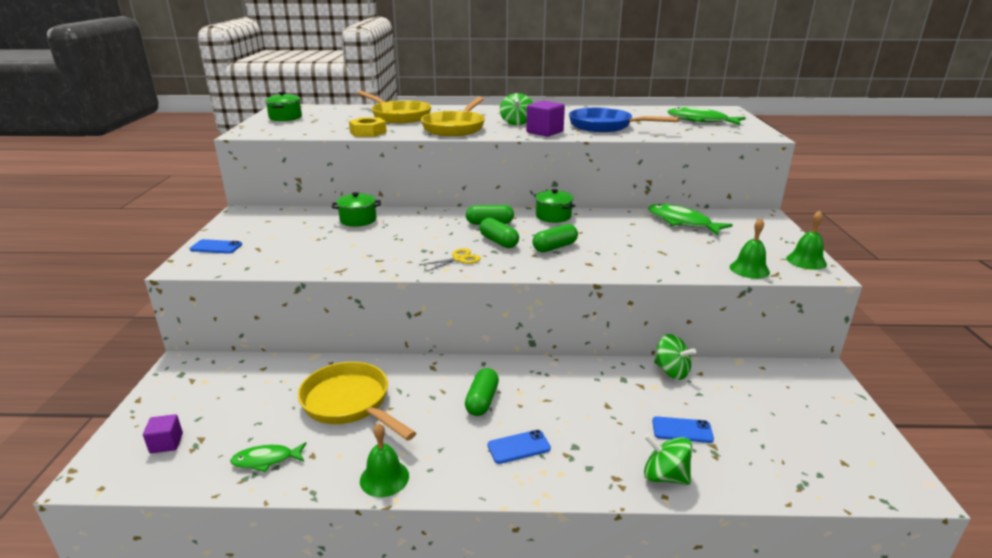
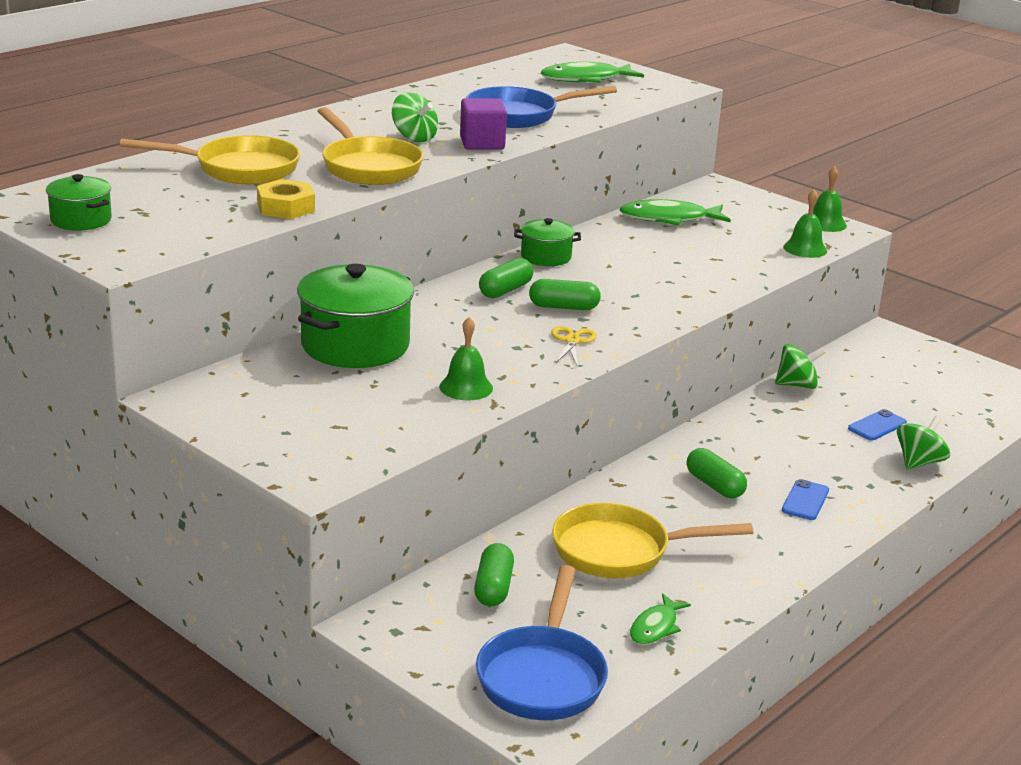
camera: 50 degrees left, 0 degrees up
purple cube [143,414,183,453] -> blue pan [476,565,608,720]
blue phone [190,239,242,254] -> none
green pot [332,192,381,227] -> green pot [297,264,414,368], size x1.87
green bell [360,423,409,497] -> green bell moved to [439,317,493,400]
green capsule [532,224,578,252] -> green capsule moved to [474,543,514,606]
green spinning top [644,433,692,485] -> green spinning top turned 150 degrees clockwise [897,415,950,469]

